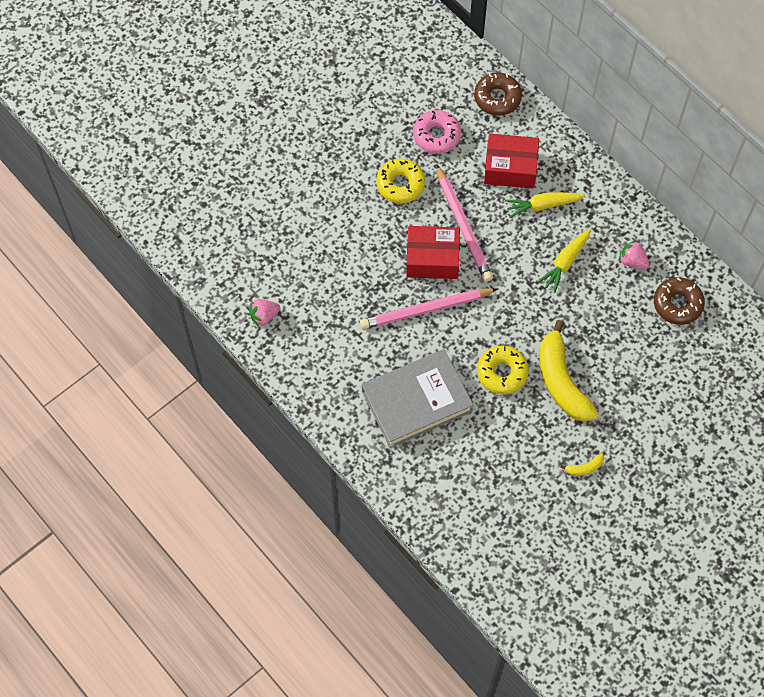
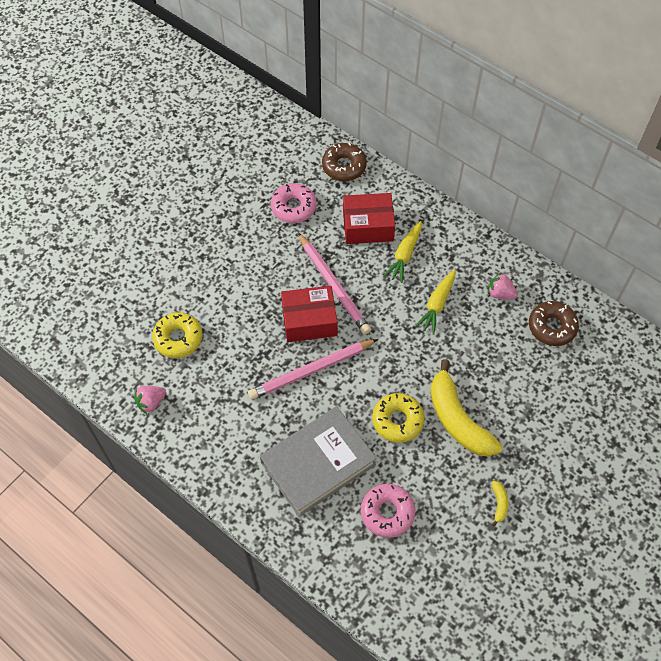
camera: 10 degrees left, 5 degrees down
yellow donut [376,159,425,203] -> yellow donut moved to [152,312,202,358]
yellow carrot [505,192,585,218] -> yellow carrot turned 45 degrees counterclockwise [383,221,422,283]
yellow banana [560,454,604,476] -> yellow banana turned 60 degrees counterclockwise [491,481,509,527]
none -> pink donut [361,484,415,538]

